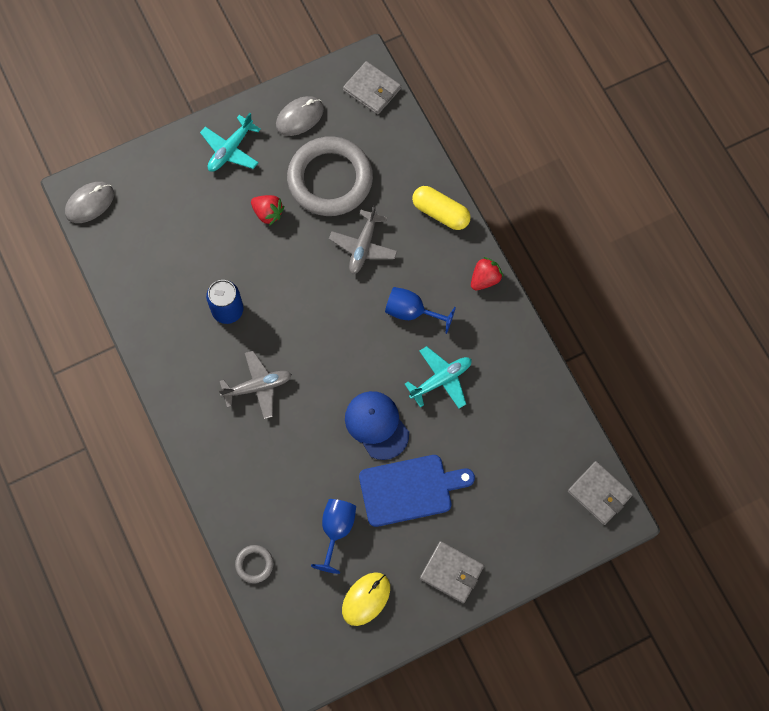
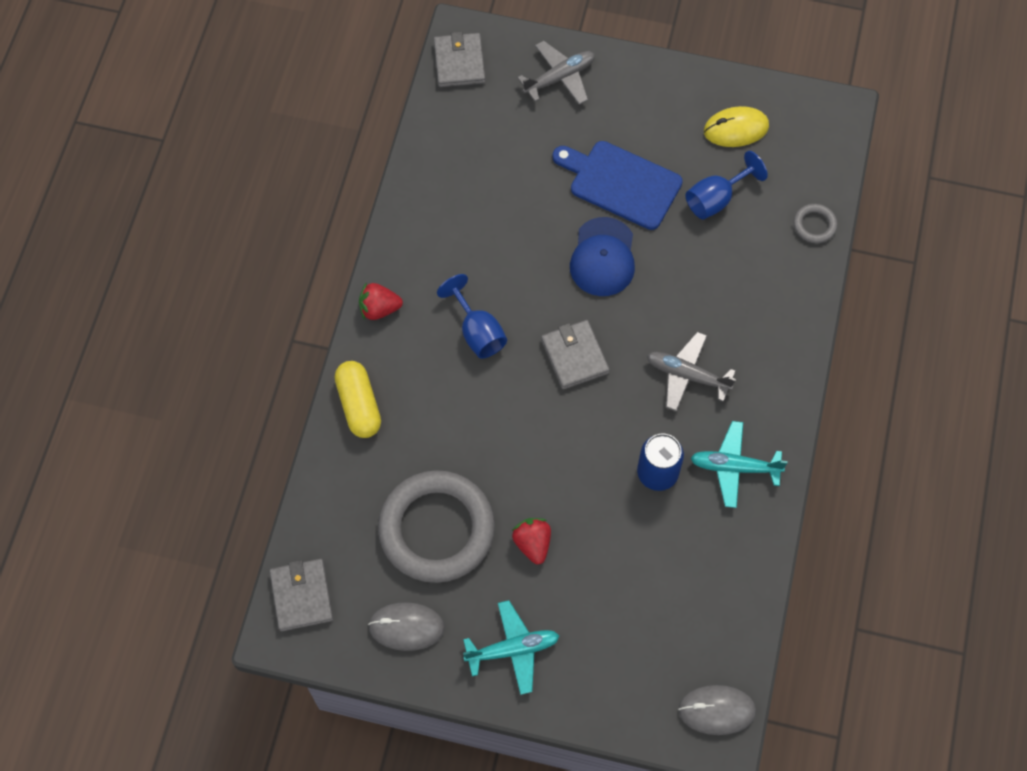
camera: 140 degrees left, 5 degrees down
grey plane [329,205,397,274] -> grey plane moved to [518,41,595,105]
turquoise plane [405,346,472,409] -> turquoise plane moved to [691,421,788,508]
grey wallet [420,541,484,603] -> grey wallet moved to [541,320,610,390]

